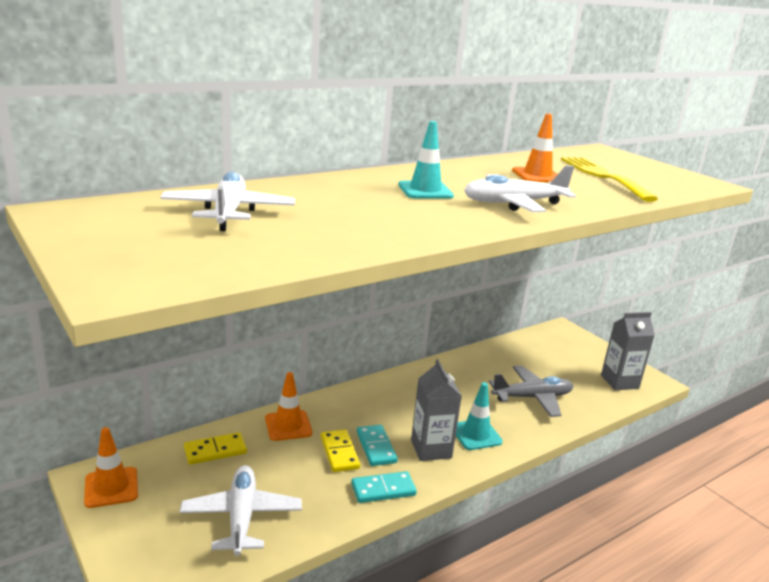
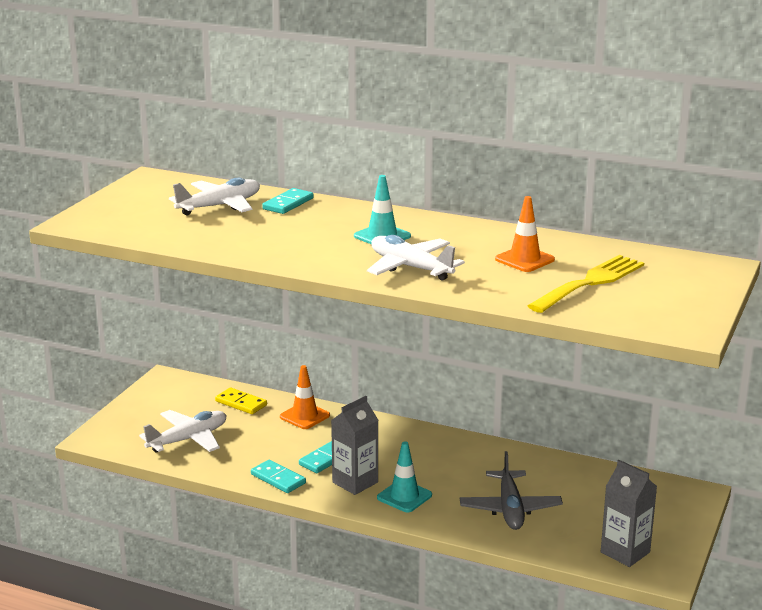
camera: 60 degrees right, 0 degrees up
orange traffic cone [84,427,138,508] -> none
yellow domino [321,429,360,472] -> none
grey plane [489,366,573,417] -> grey plane turned 45 degrees clockwise [460,451,563,530]
none -> turquoise domino [262,188,314,214]

